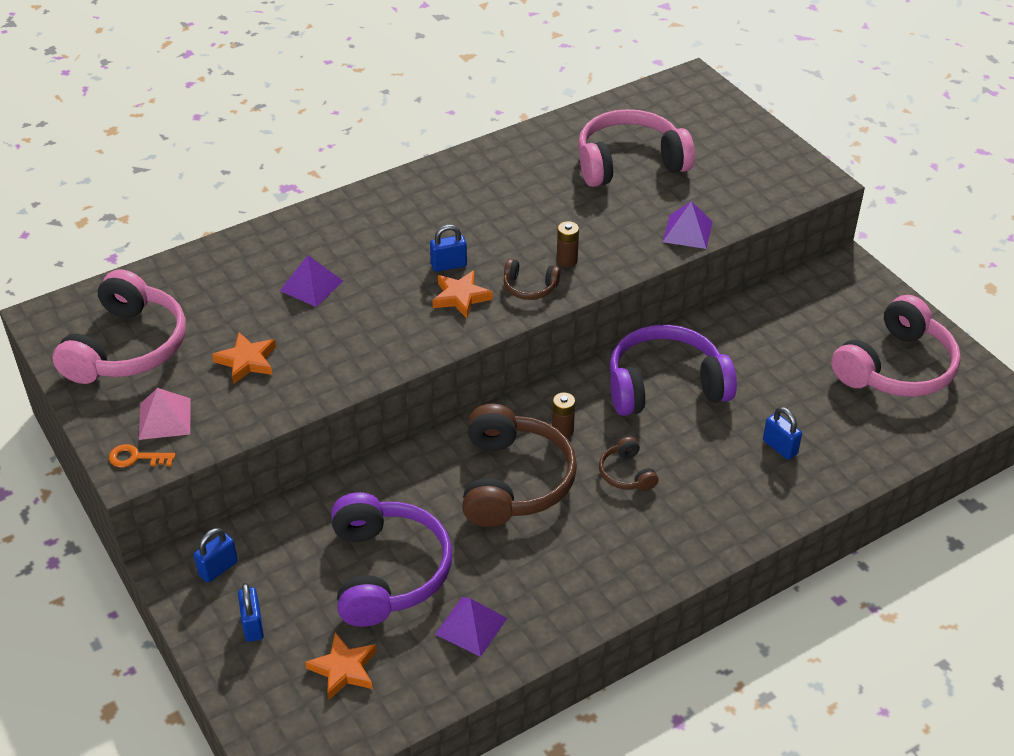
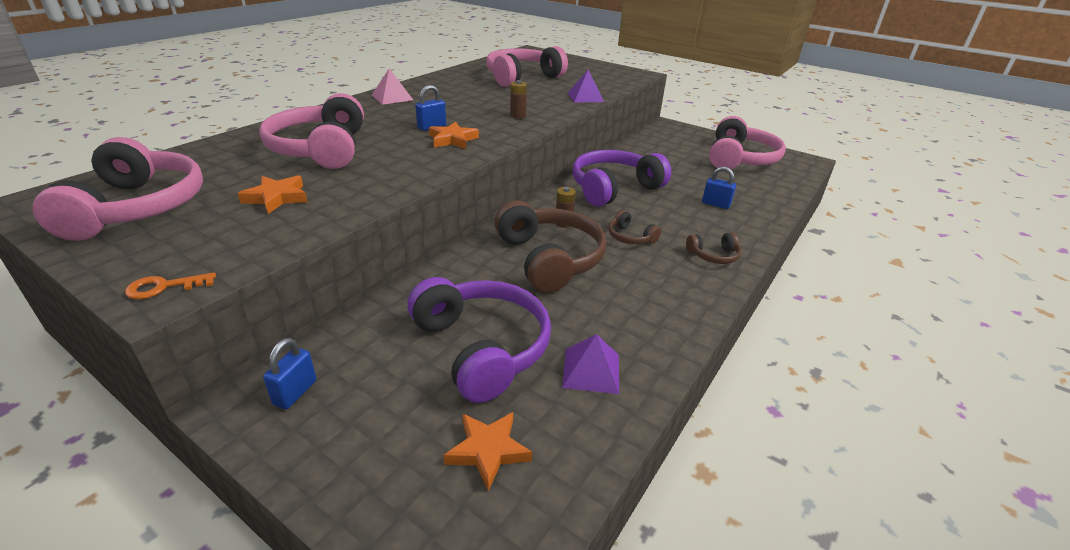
camera: 25 degrees left, 10 degrees down
pink pyramid [139,388,191,440] -> pink pyramid moved to [372,69,413,105]
blue padlock [238,583,264,642] -> none
purple pyramid [280,255,343,307] -> pink headphones [259,93,364,169]
brown headphones [503,259,561,300] -> brown headphones moved to [686,232,741,264]

